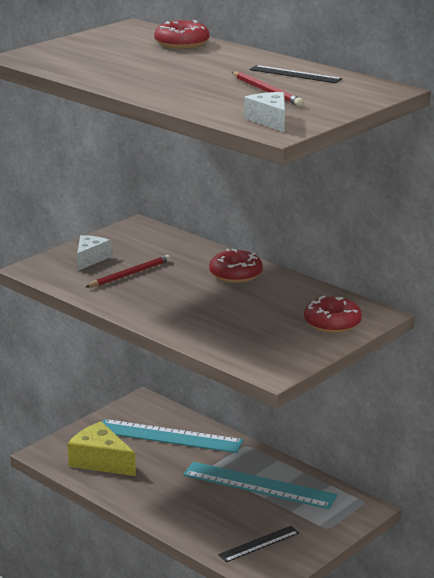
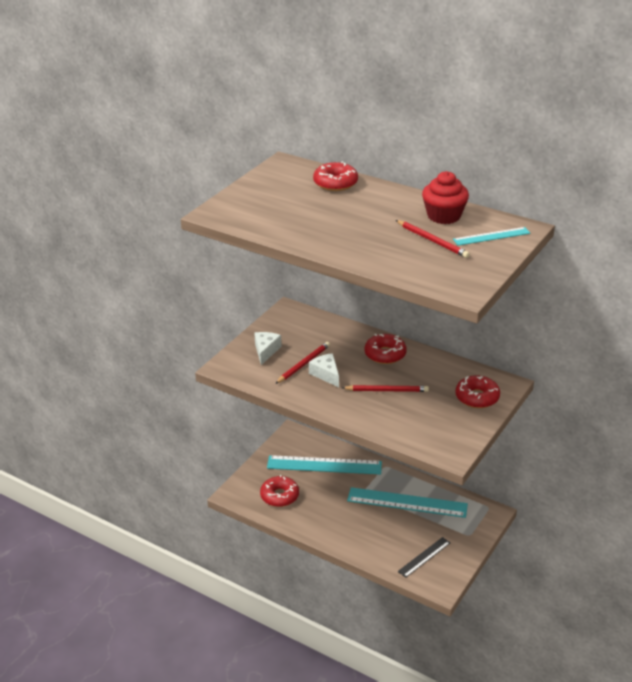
camera: 10 degrees left, 10 degrees up
yellow cheese [67,421,136,476] -> red donut [260,475,299,507]
white cheese [244,92,285,132] -> white cheese moved to [309,353,339,387]
black ruler [249,65,342,83] -> red cupcake [422,171,469,224]
none -> red pencil [342,385,429,392]
none -> turquoise ruler [453,227,530,246]

